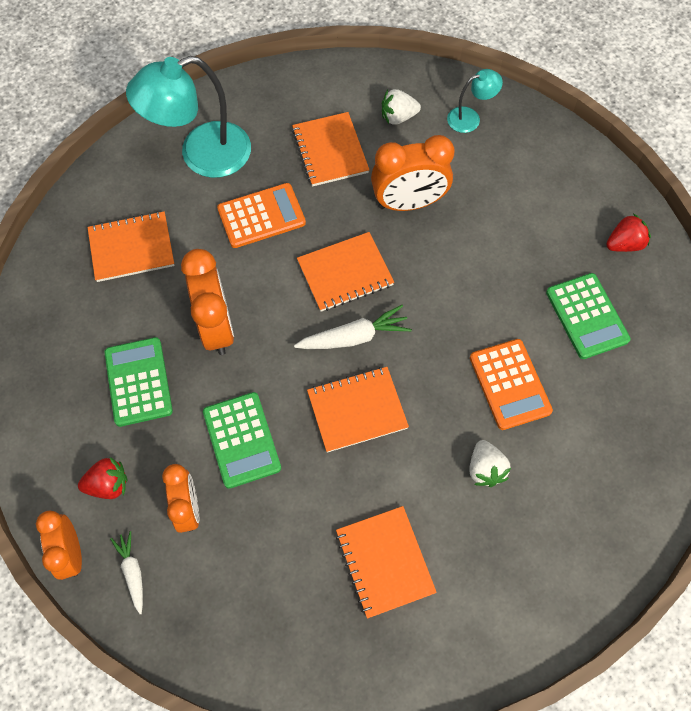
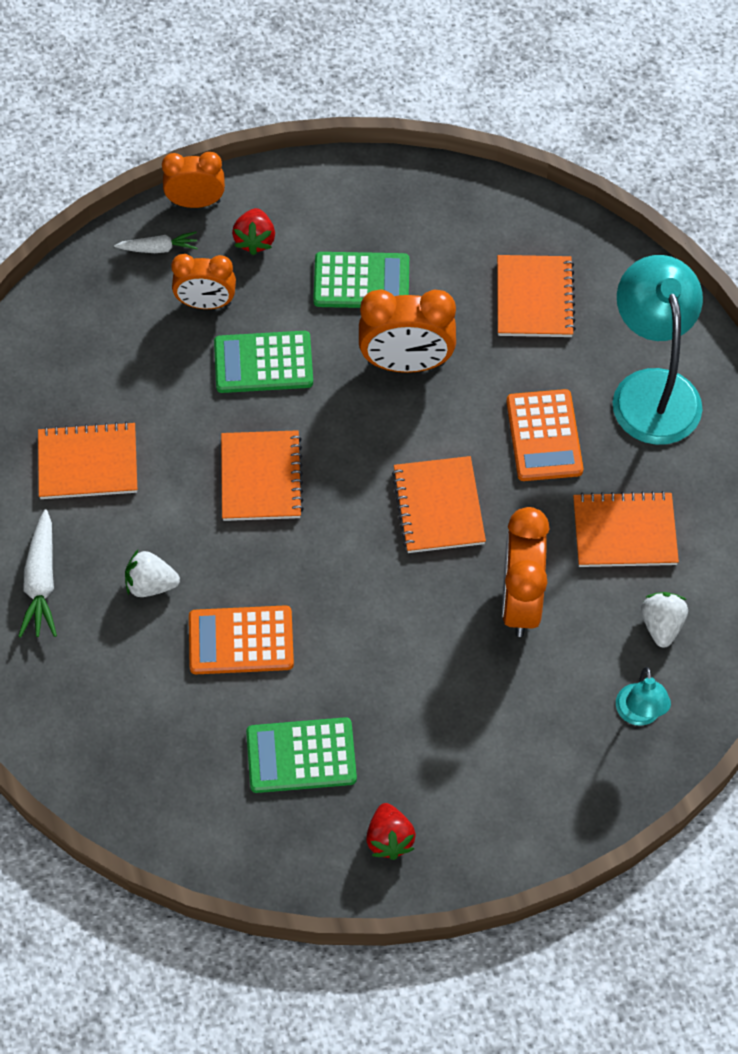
camera: 105 degrees right, 5 degrees down
white carrot [294,305,412,349] -> white carrot moved to [18,509,57,638]

